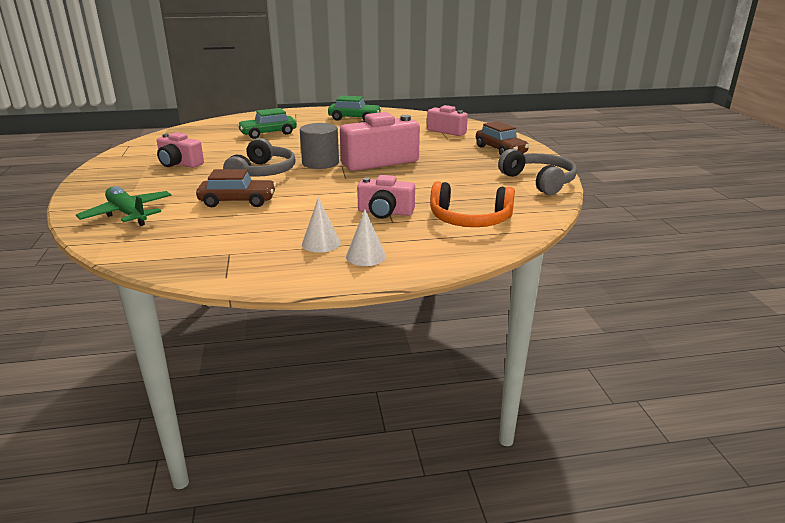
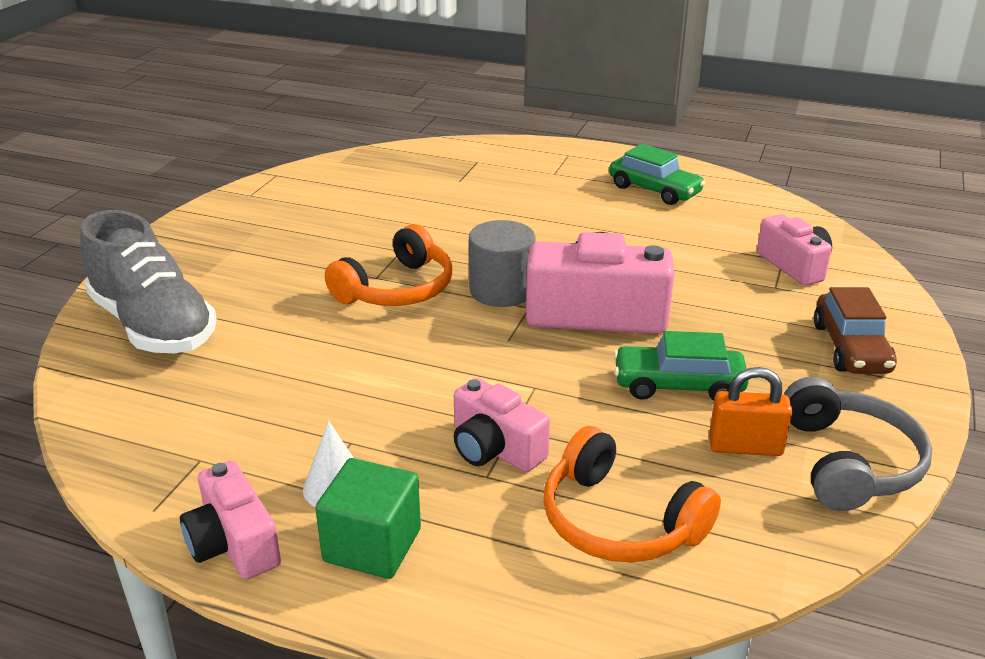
camera: 30 degrees right, 5 degrees up
green plane [76,186,172,226] -> grey shoe [80,210,217,353]
pink camera [157,132,204,168] -> pink camera moved to [180,461,281,580]
brown car [196,169,276,207] -> none
grey headphones [223,138,295,177] -> orange headphones [325,224,453,306]
green car [237,108,297,139] -> green car moved to [614,331,749,401]
white cone [346,209,386,266] -> green cube [315,458,421,579]
none -> orange padlock [709,367,793,456]

